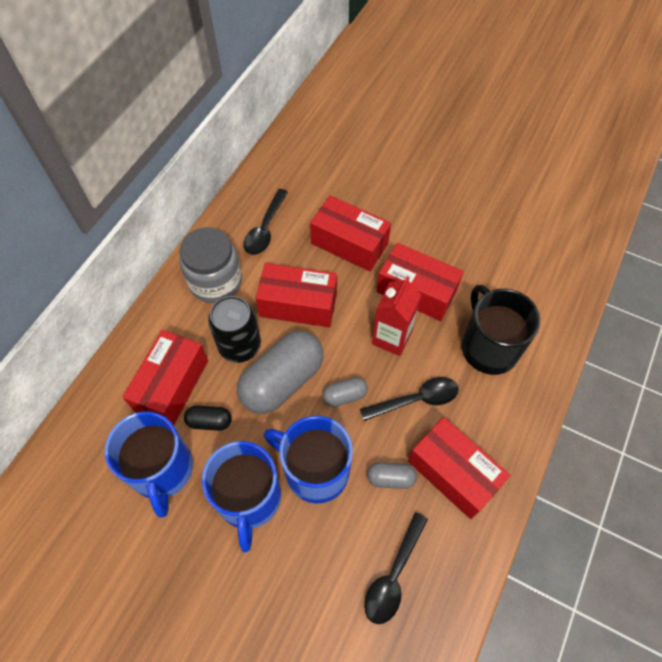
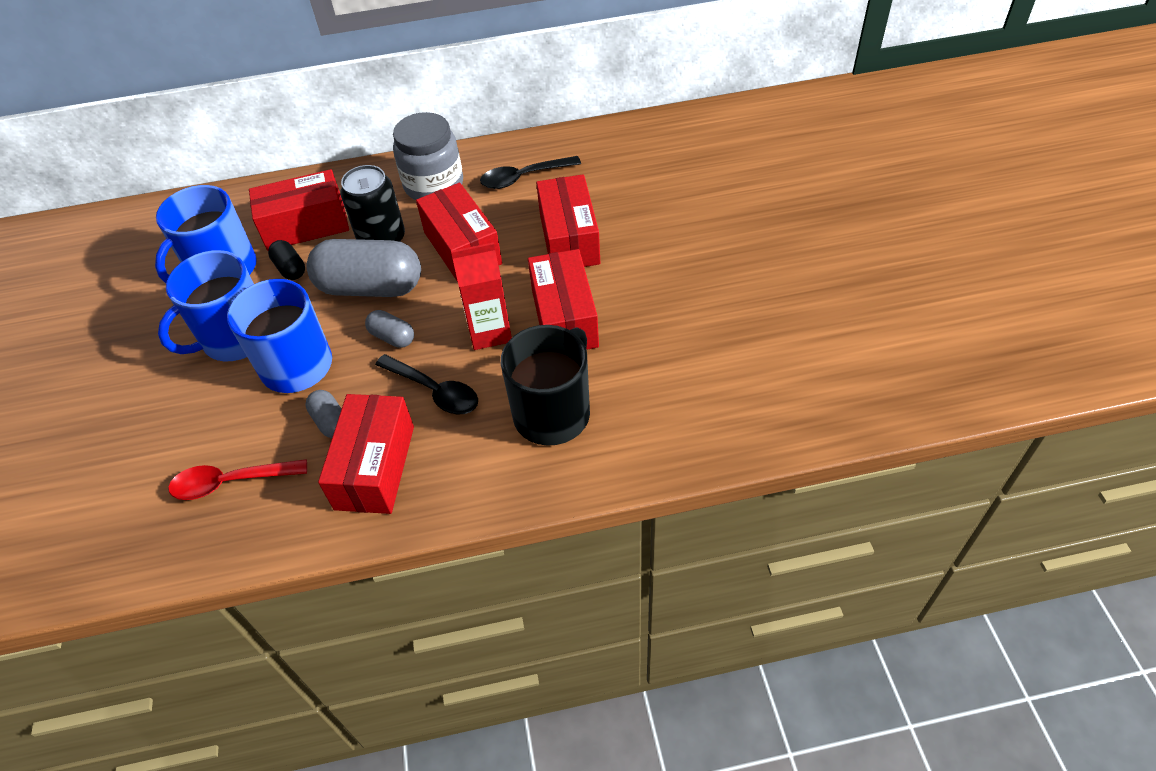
camera: 55 degrees right, 10 degrees down
black spoon [364,512,428,624] -> red spoon [168,459,307,500]

